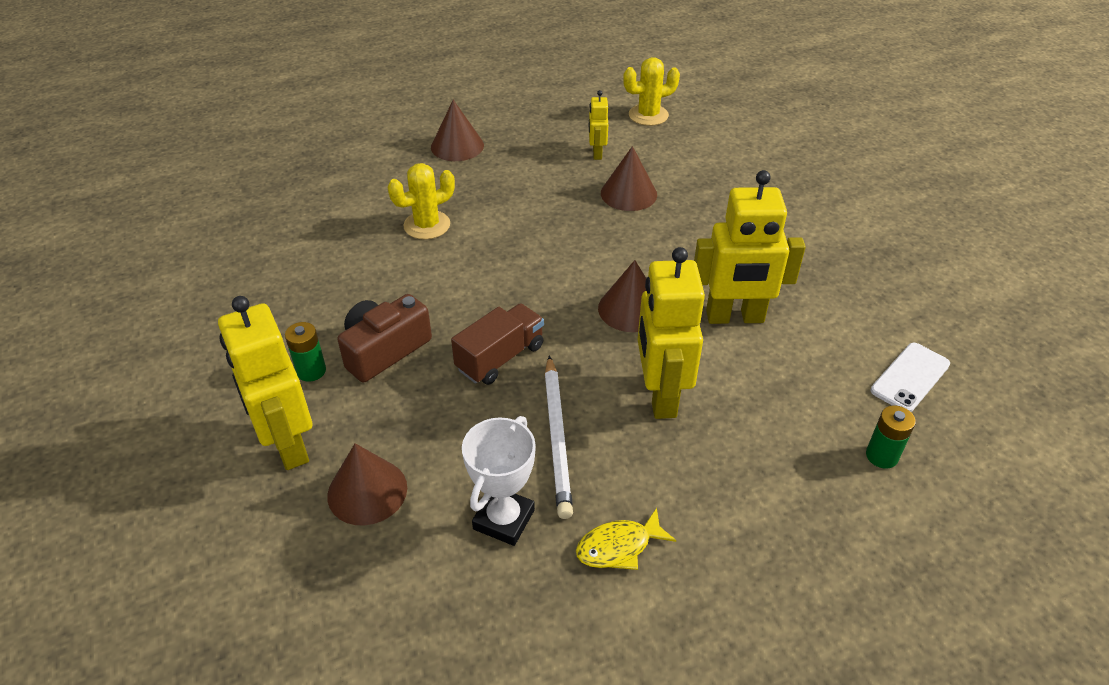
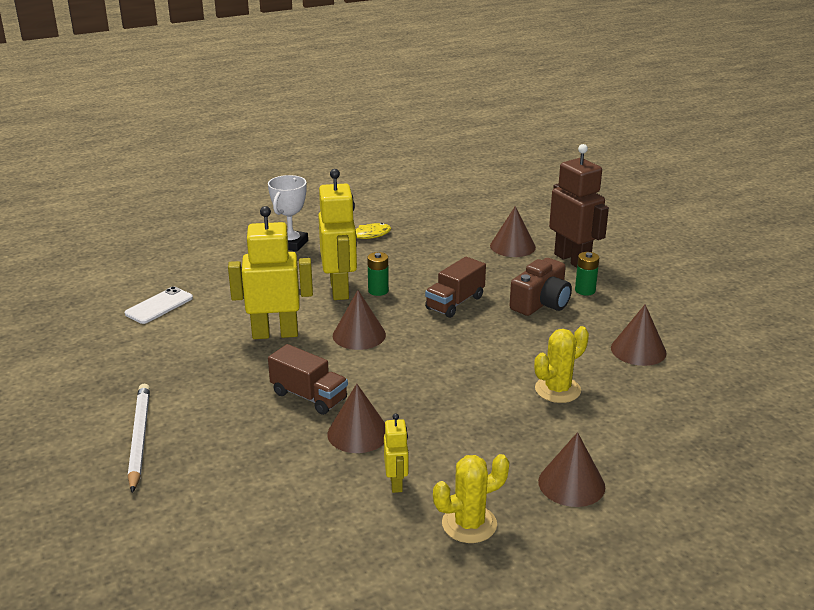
camera: 175 degrees right, 15 degrees down
yellow robot [218,296,312,470] -> brown robot [549,144,609,268]
white trophy [462,416,536,546] -> white trophy moved to [268,175,308,251]
white pencil [545,355,573,519] -> white pencil moved to [128,384,150,493]
yellow cactus [623,57,680,126] -> yellow cactus moved to [433,454,509,543]
green battery [866,405,916,469] -> green battery moved to [367,252,389,296]
none -> brown truck [268,344,348,415]
none -> brown cone [611,304,667,366]

